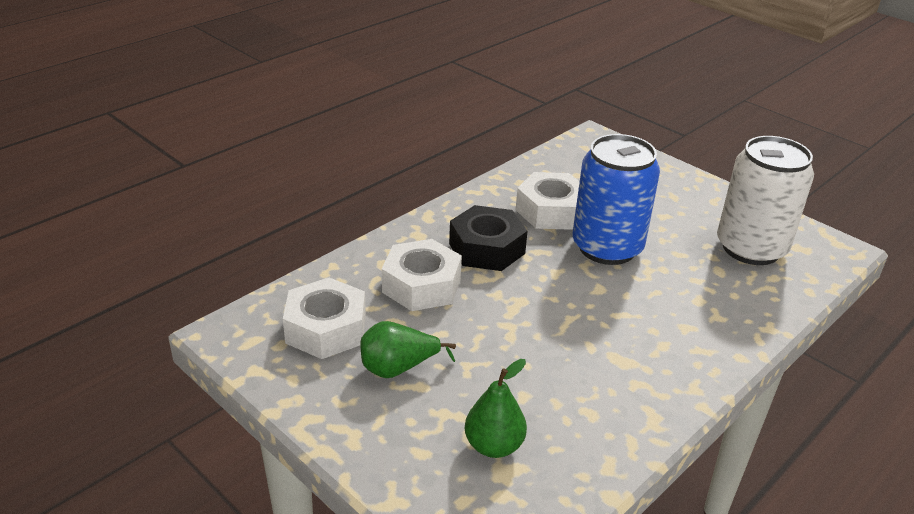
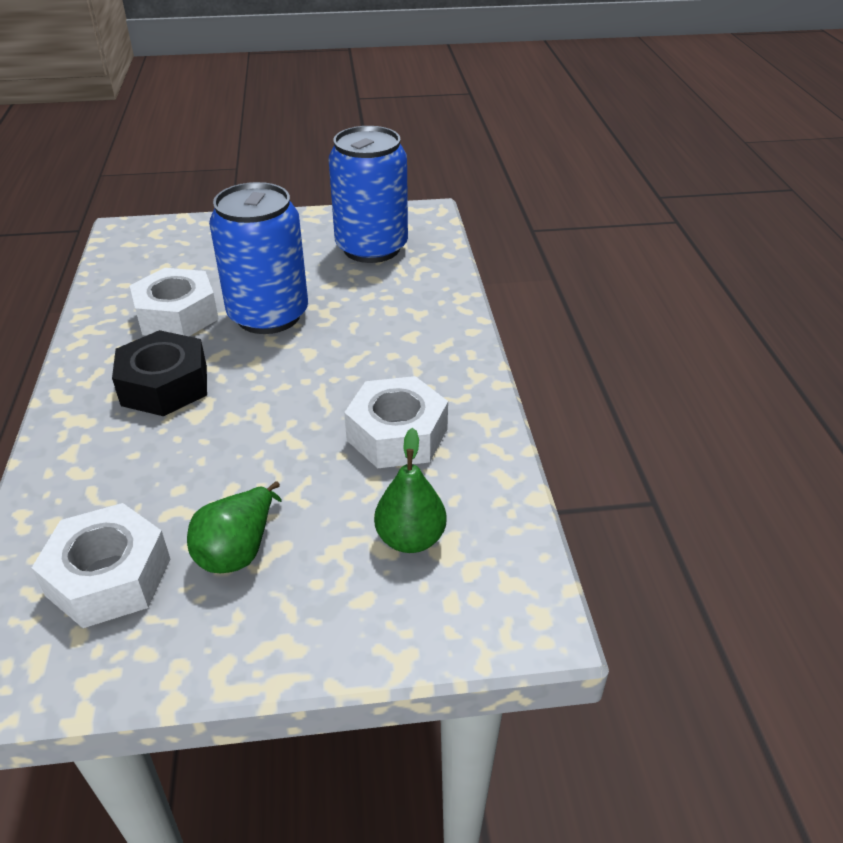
camera: 50 degrees left, 5 degrees up
white nut [382,239,462,311] -> white nut moved to [344,376,448,468]
white can [717,136,814,265] -> blue can [329,126,408,263]

